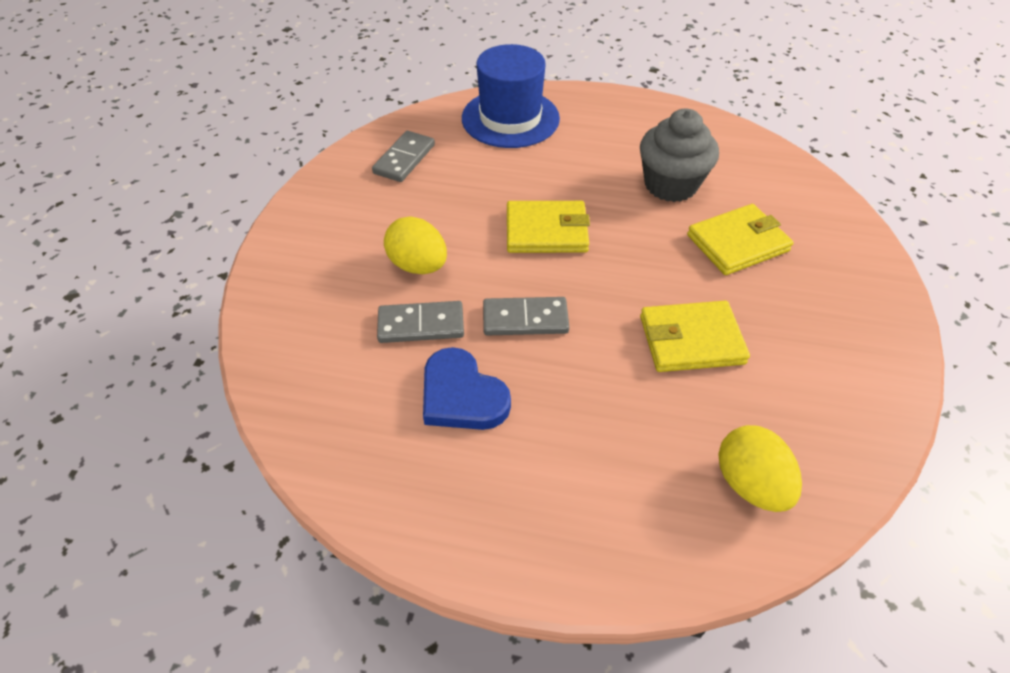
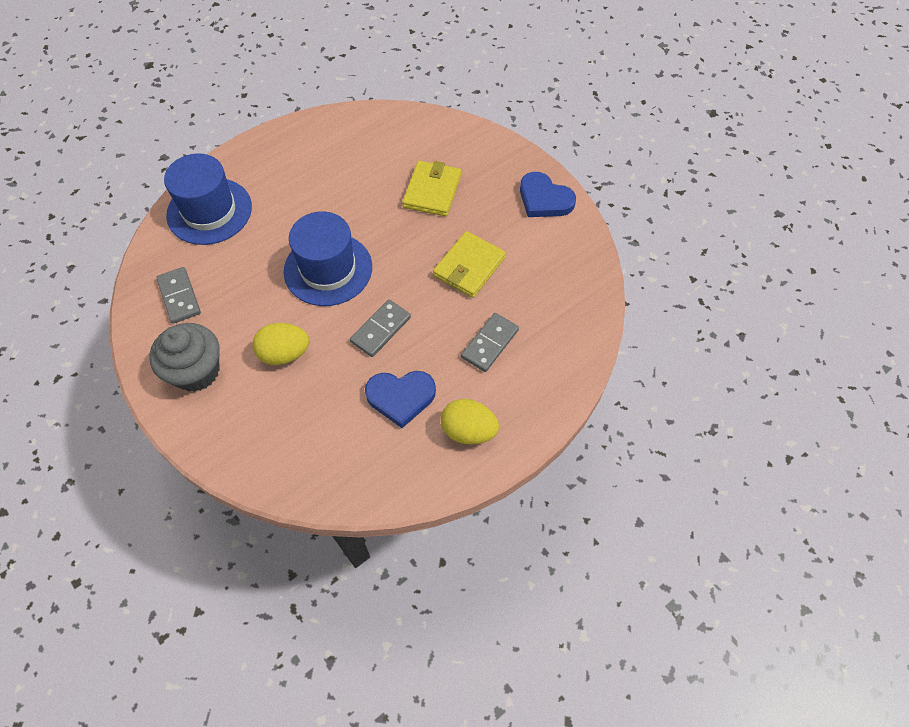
camera: 50 degrees left, 10 degrees up
grey domino [377,301,464,343] -> grey domino moved to [461,313,519,372]
yellow wallet [507,201,590,253] -> blue hat [284,211,372,306]
grey cupcake [640,109,719,202] -> grey cupcake moved to [149,323,220,392]
yellow egg [718,425,802,512] -> yellow egg moved to [441,399,499,444]
none -> blue heart [520,172,576,217]

